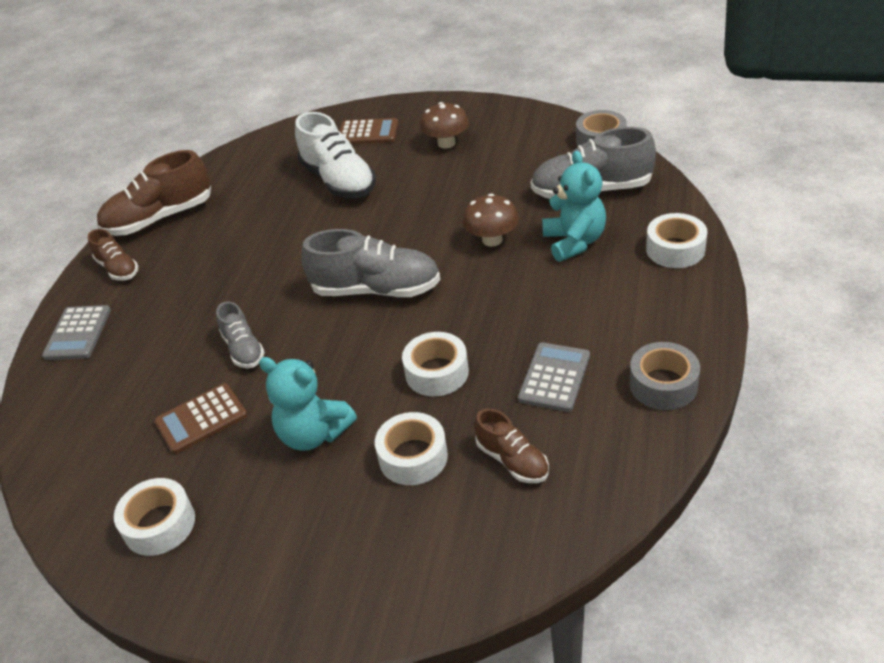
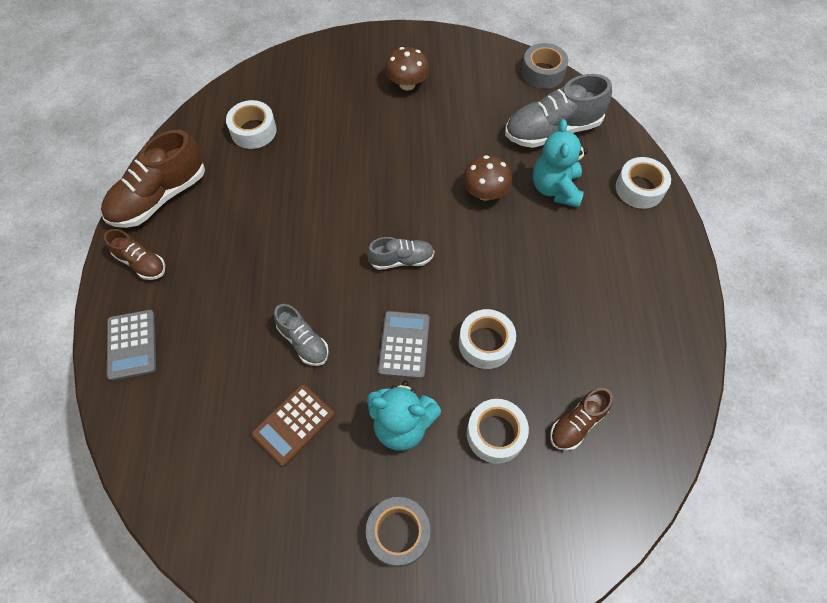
camera: 20 degrees left, 20 degrees up
white tape [114,478,195,556] -> white tape moved to [226,100,277,149]
white shoe [295,112,376,198] -> none
grey shoe [301,229,440,297] -> grey shoe [367,237,434,270], size x0.56
brown calculator [339,118,399,144] -> none
brown shoe [474,408,549,483] -> brown shoe turned 105 degrees clockwise [550,388,613,451]
grey calculator [518,342,590,412] -> grey calculator moved to [378,311,430,379]
turquoise teddy bear [542,151,606,262] -> turquoise teddy bear turned 150 degrees counterclockwise [533,119,588,208]
grey tape [629,342,700,410] -> grey tape moved to [366,497,430,567]

